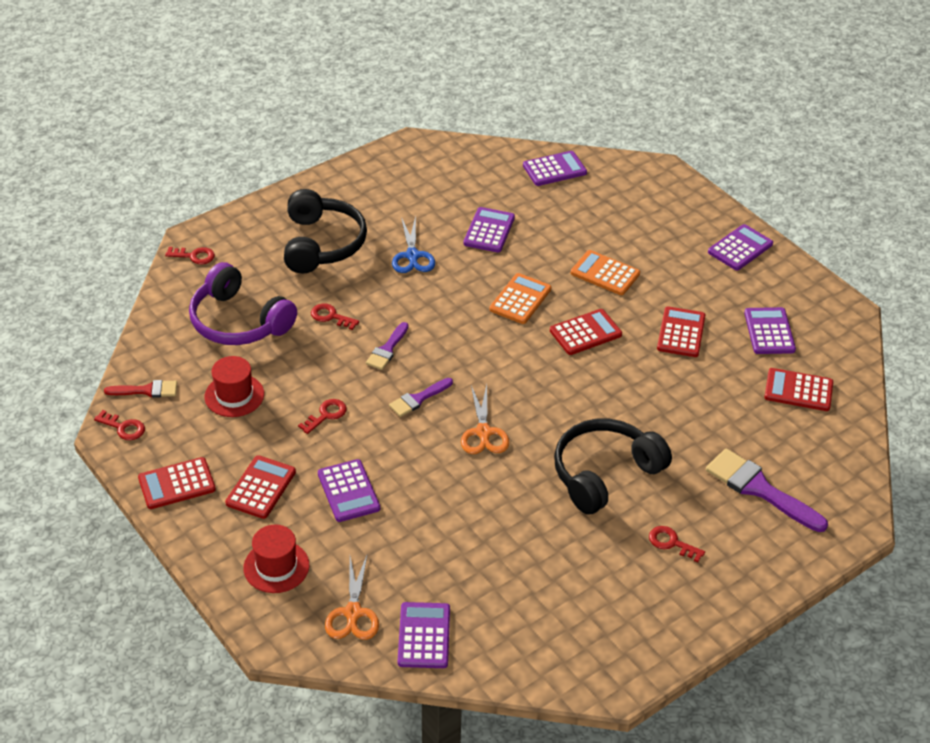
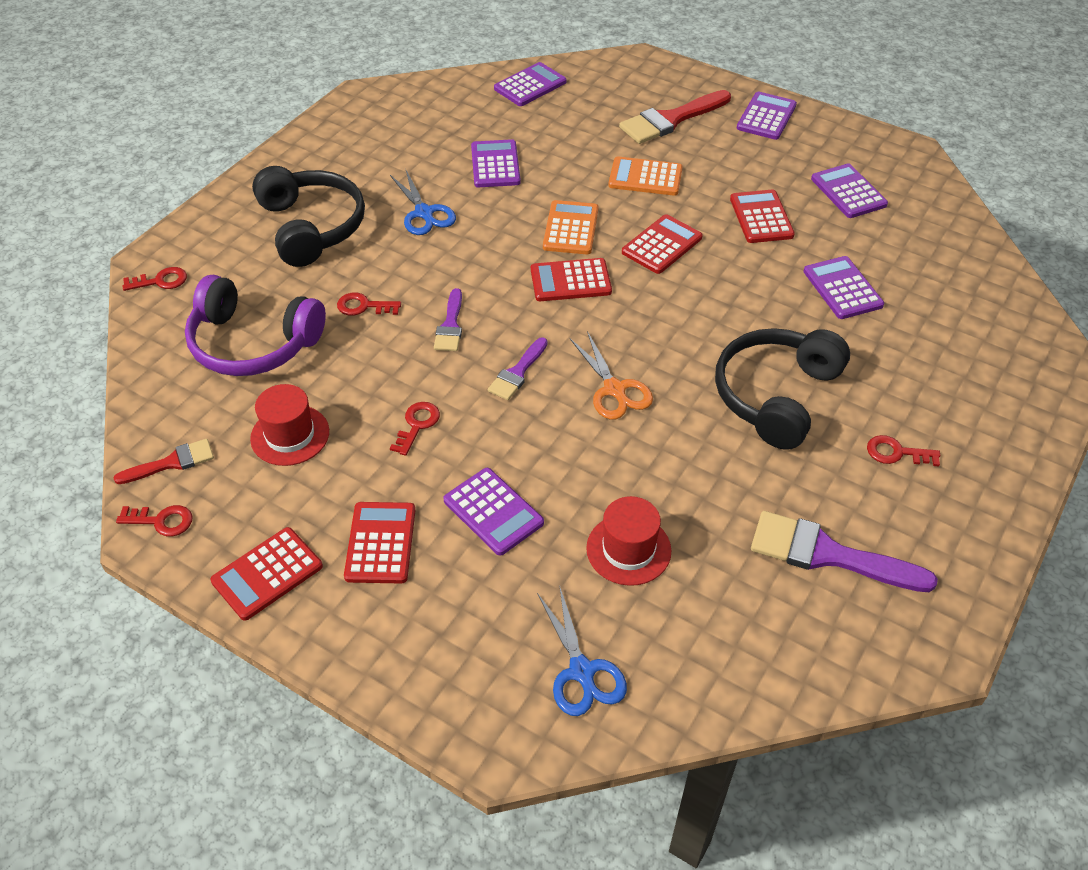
camera: 20 degrees left, 5 degrees up
red hat [243,525,309,593] -> red hat moved to [586,496,671,586]
orange scissors [325,555,379,640] -> blue scissors [537,585,627,716]
purple calculator [398,602,450,668] -> purple calculator moved to [803,256,884,319]
purple brush [706,448,828,532] -> purple brush moved to [751,511,938,592]
red calculator [764,368,833,411] -> red calculator moved to [531,258,612,301]
none -> red brush [619,90,731,144]

